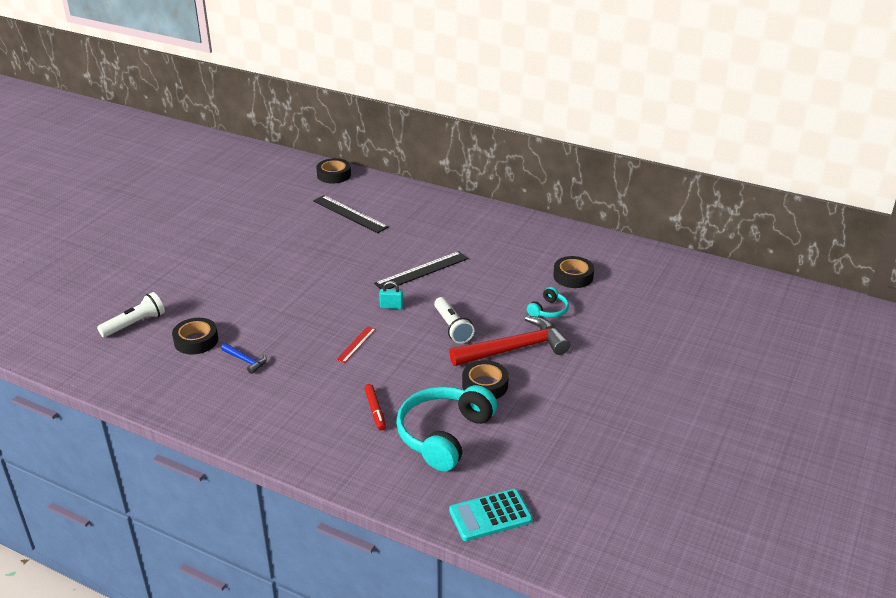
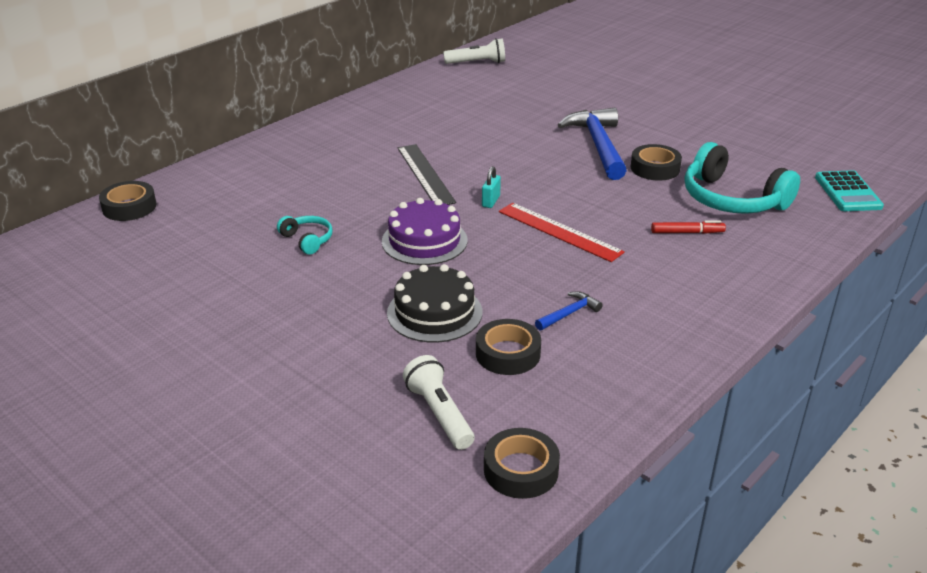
camera: 75 degrees left, 0 degrees up
black ruler [313,195,389,233] -> none
red ruler [336,326,376,363] -> red ruler [499,203,625,262], size x1.84
white flashlight [434,297,474,344] -> white flashlight moved to [443,38,505,64]
red hammer [449,316,570,366] -> blue hammer [558,108,627,180]
turquoise headphones [527,287,569,318] -> turquoise headphones moved to [277,216,333,254]
black tape [553,256,594,288] -> black tape moved to [484,428,560,499]
none -> purple cake [382,198,468,265]
none -> black cake [387,264,482,343]

